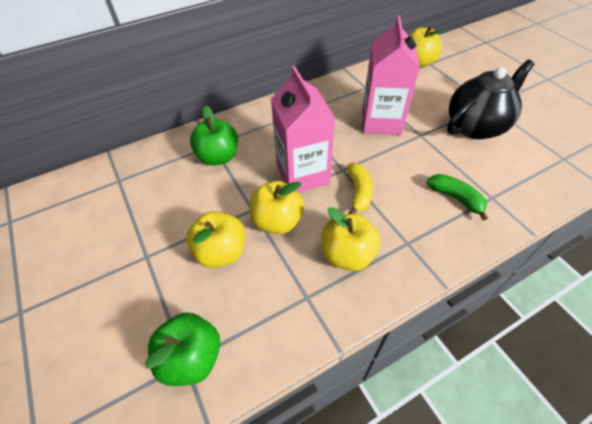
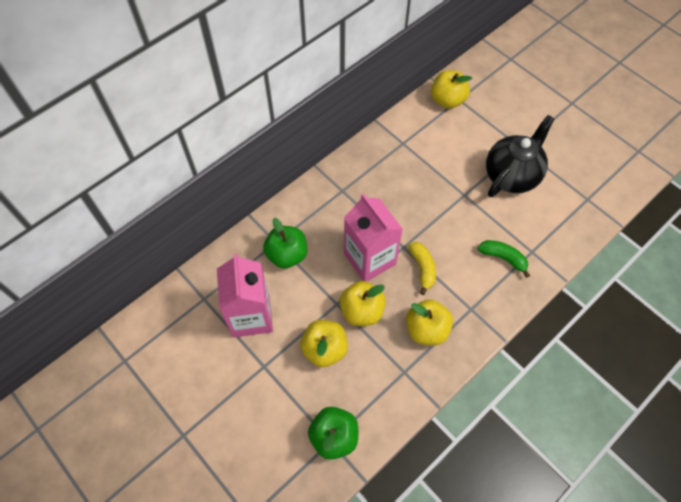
camera: 15 degrees left, 10 degrees up
pink carton [362,16,420,135] -> pink carton moved to [217,253,273,338]

